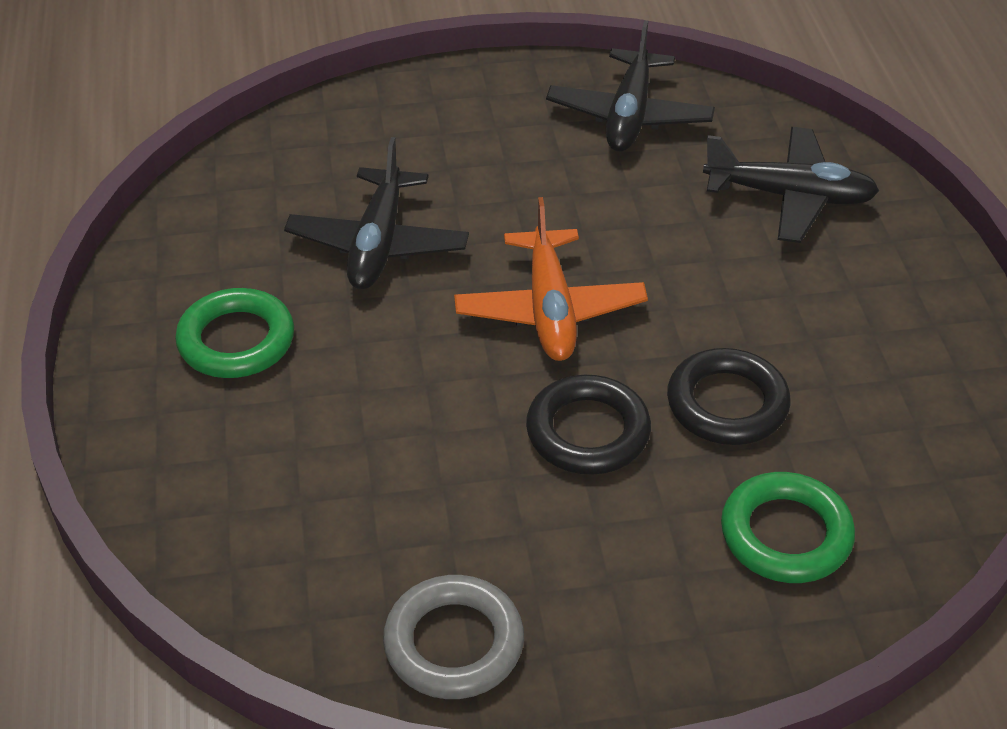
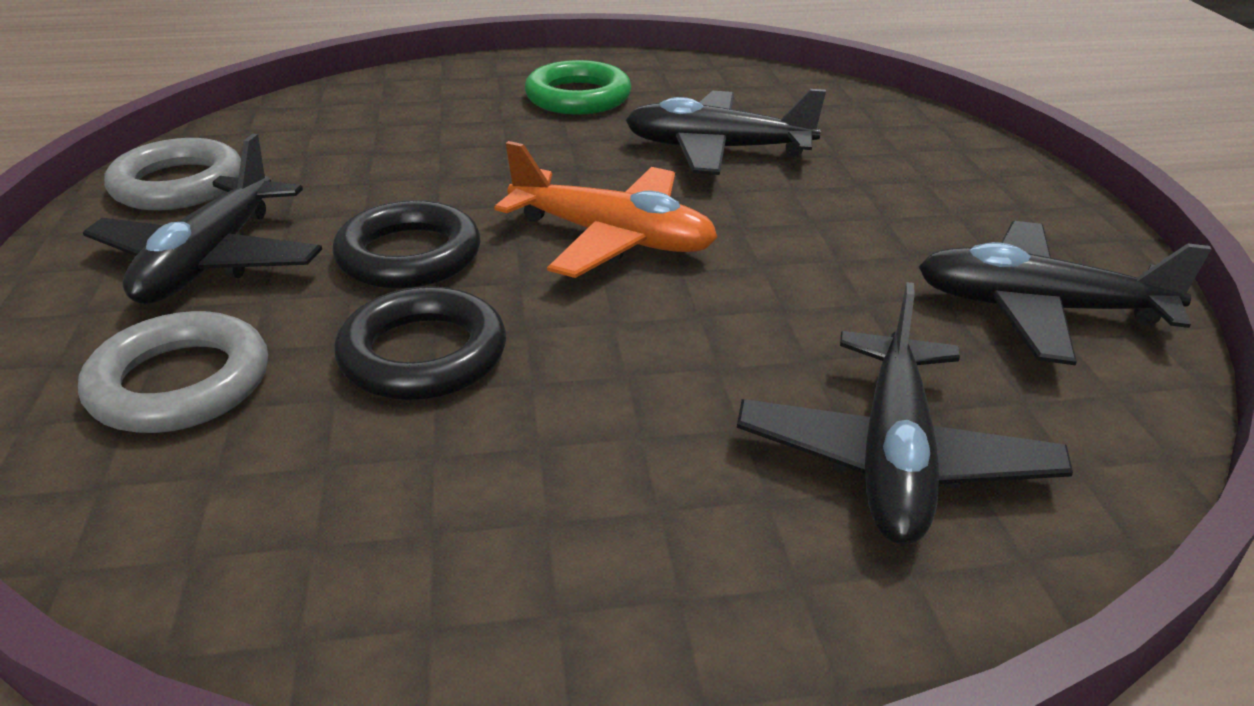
camera: 90 degrees right, 10 degrees down
orange plane [454,197,648,361] -> orange plane turned 150 degrees counterclockwise [494,141,718,278]
green ring [721,472,855,583] -> grey ring [78,311,268,433]
none -> black plane [83,134,322,304]

